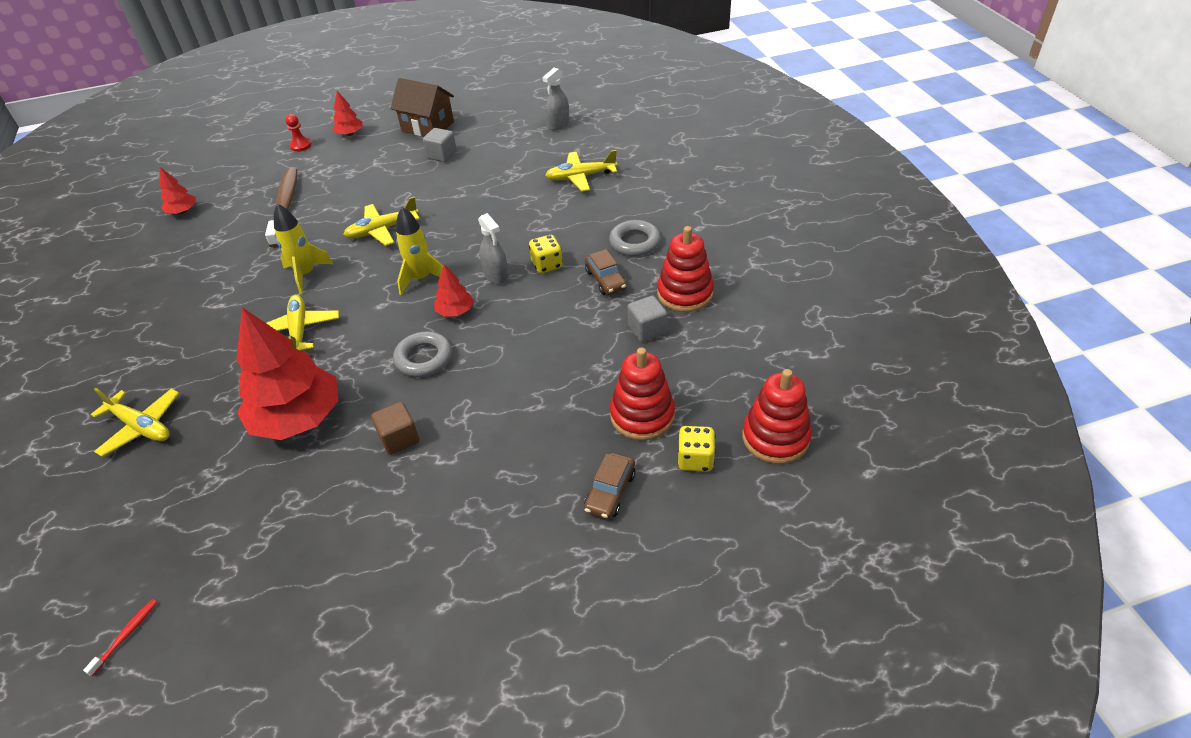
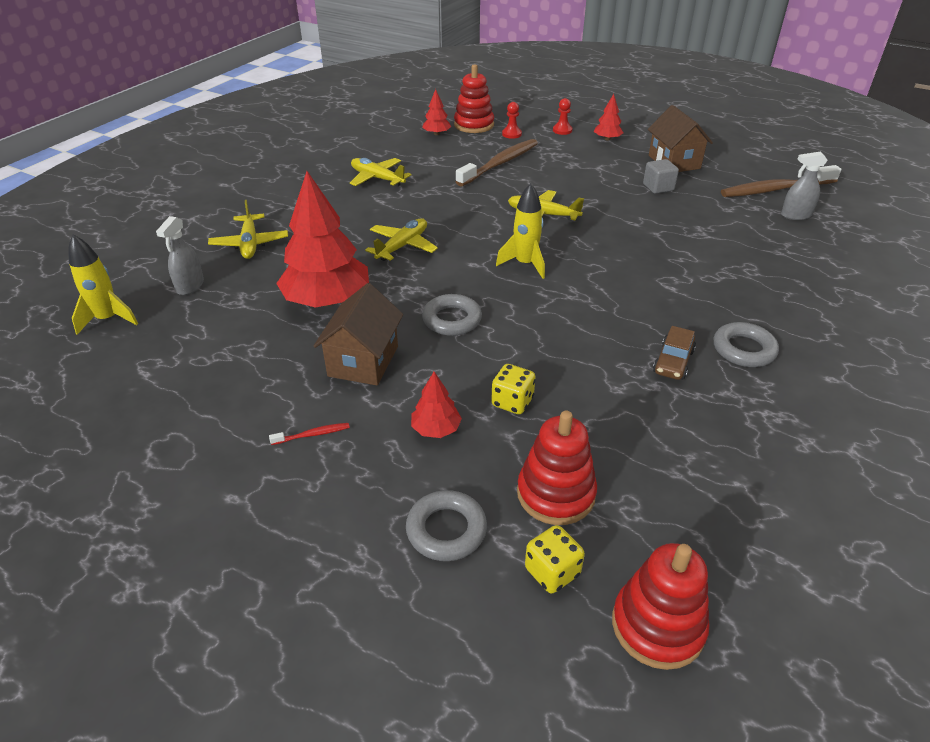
camera: 45 degrees right, 5 degrees down
red toothbrush [83,599,157,676] -> red toothbrush moved to [269,423,350,445]
yellow rocket [274,204,333,293] -> yellow rocket moved to [68,235,138,335]
brown cube [371,402,419,455] -> brown house [313,283,403,385]
red tree [434,264,474,317] -> red tree moved to [411,372,462,438]
grey spray bottle [478,213,509,284] -> grey spray bottle moved to [156,216,204,295]
yellow dice [529,235,563,273] -> yellow dice moved to [491,364,536,414]
yellow plane [545,150,617,192] -> yellow plane moved to [350,158,411,187]
brown car [584,453,635,519] -> grey ring [406,490,487,561]
grey cube [628,296,667,342] -> none
red stacking toy [657,226,714,312] -> red stacking toy moved to [454,64,494,133]
none -> red pawn [502,102,522,139]
none -> brown toothbrush [721,165,841,197]

